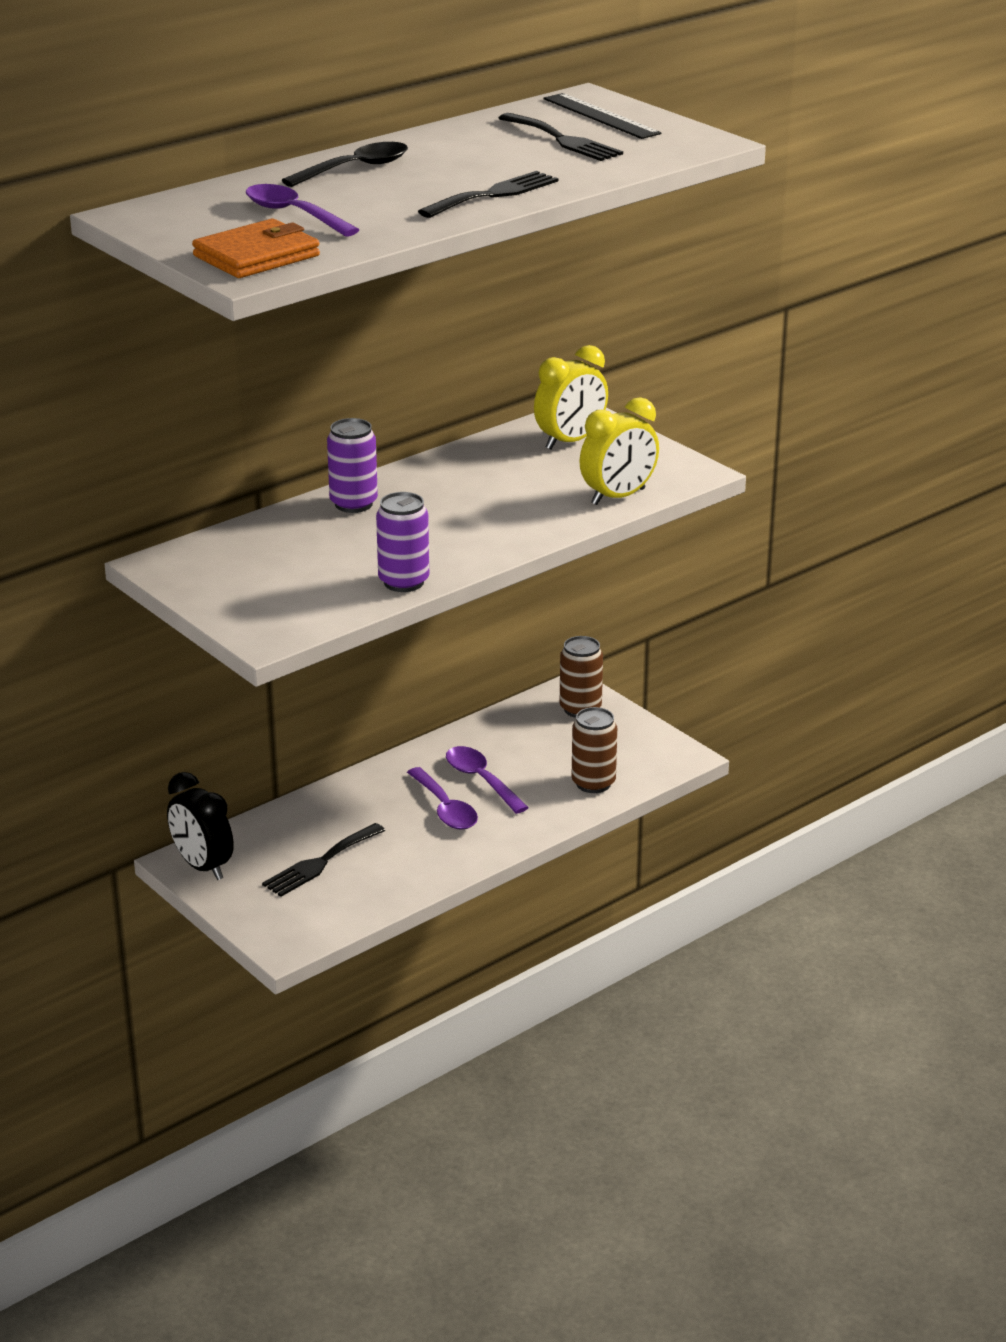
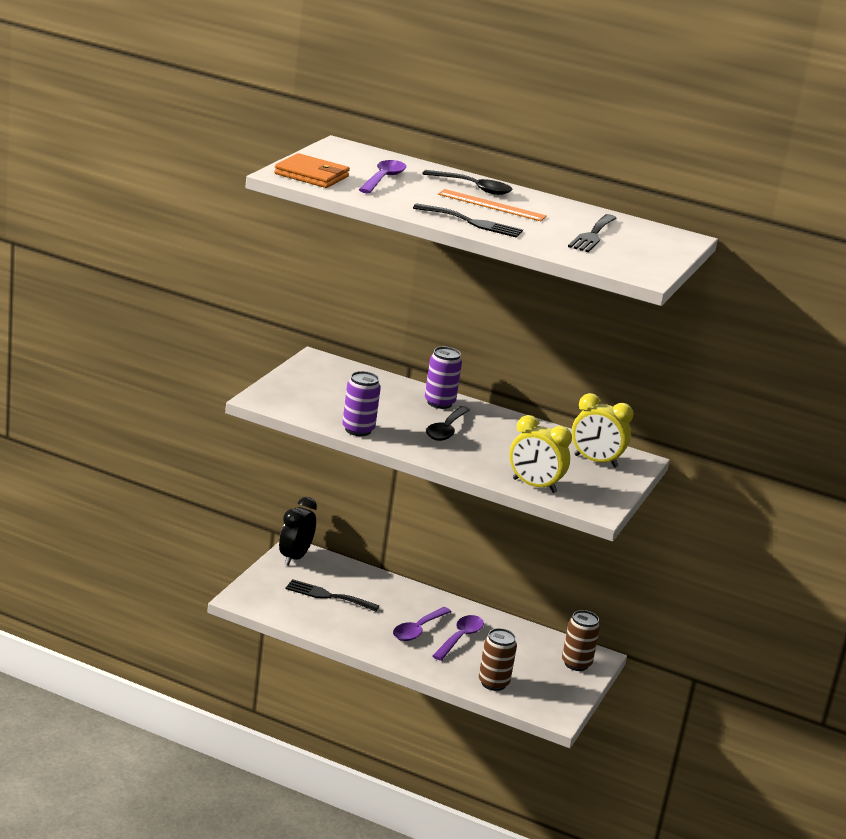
camera: 60 degrees right, 5 degrees down
black ruler [543,93,661,139] -> none
none -> black spoon [426,406,470,441]
none -> orange ruler [438,189,547,221]

